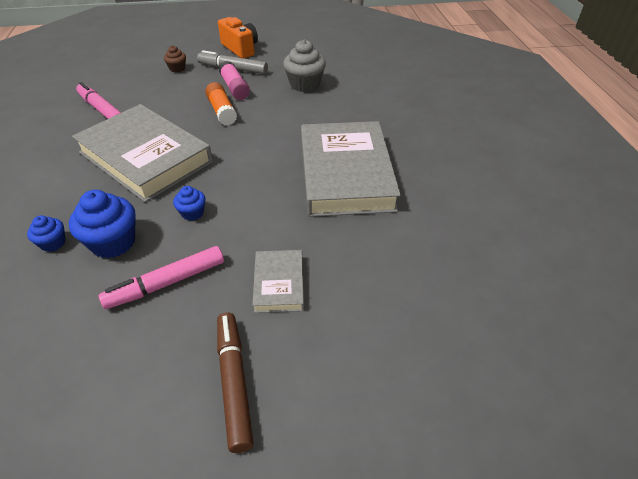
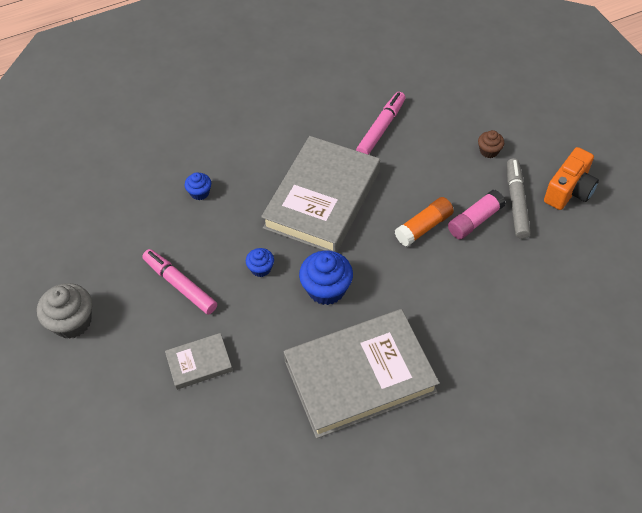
camera: 75 degrees right, 10 degrees up
blue cupcake [69,190,135,258] -> blue cupcake moved to [299,251,353,305]
brown marker [217,312,254,453] -> none
grey cupcake [283,40,326,92] -> grey cupcake moved to [37,283,92,339]

